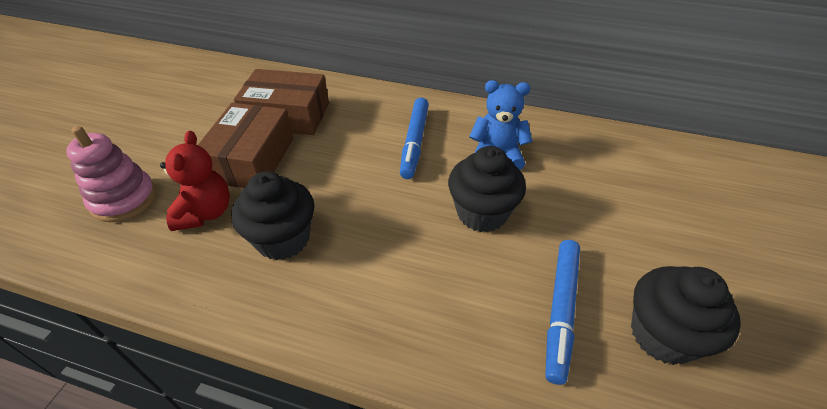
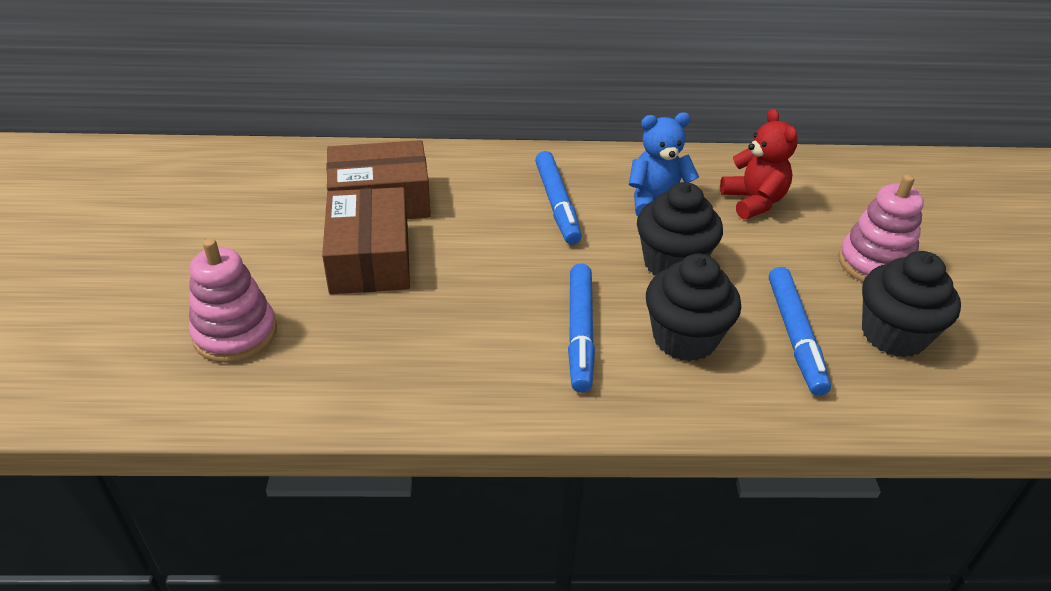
camera: 20 degrees left, 5 degrees down
red teddy bear [160,131,230,231] -> red teddy bear moved to [720,109,798,219]
black cupcake [232,171,315,260] -> black cupcake moved to [646,253,741,361]
none -> blue marker [568,263,595,393]
none -> pink stacking toy [838,175,924,282]

